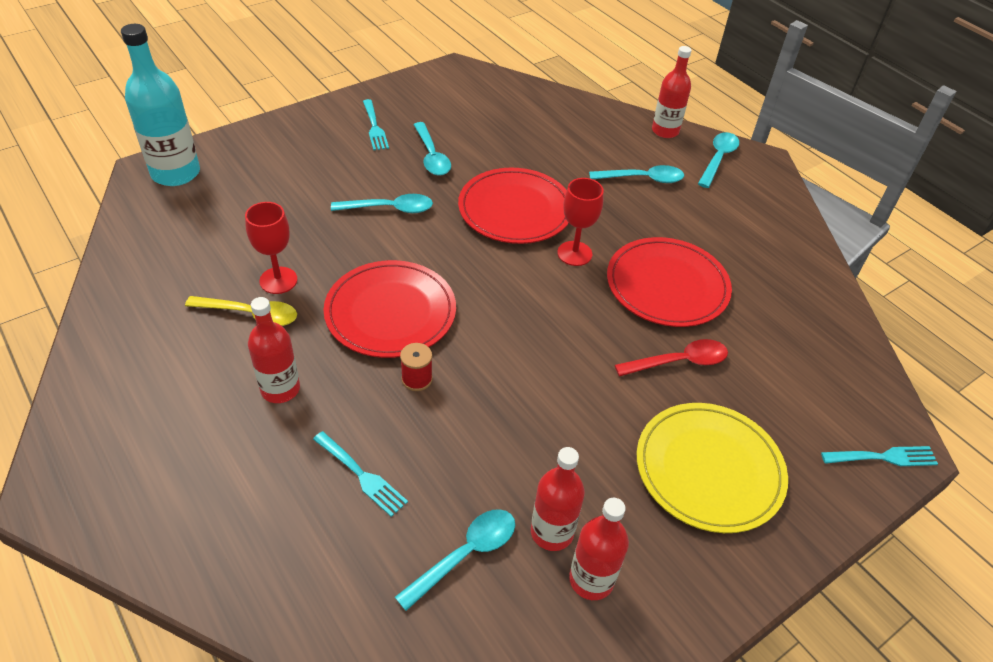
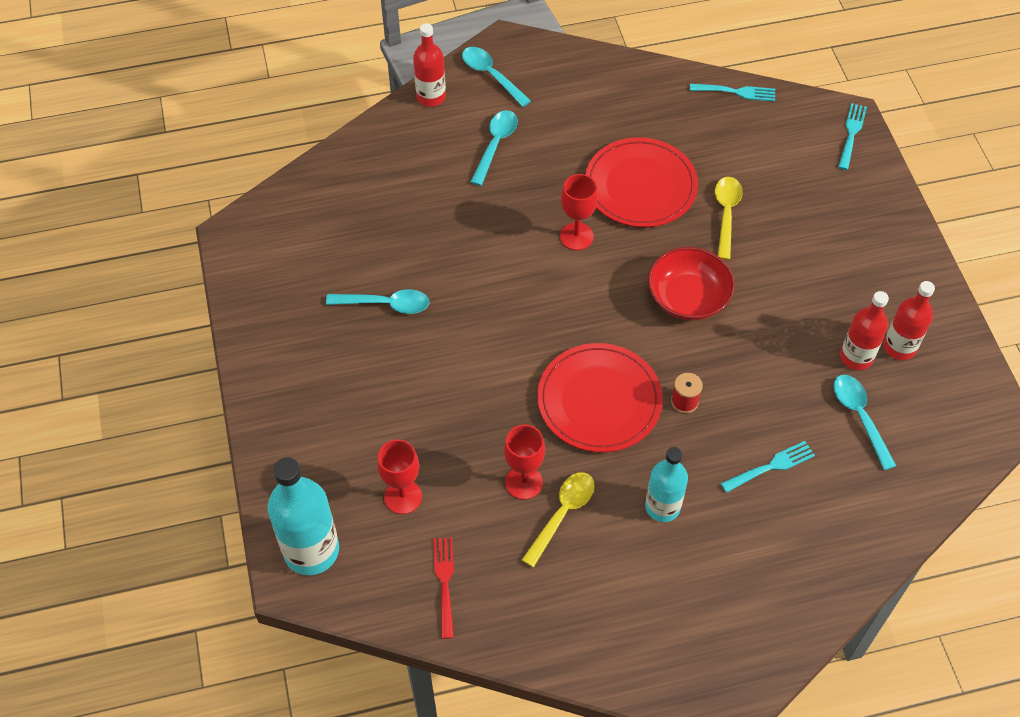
camera: 65 degrees left, 10 degrees up
red bottle [248,297,300,403] -> turquoise bottle [645,447,688,522]
turquoise spoon [331,194,433,213] -> none
turquoise fork [363,99,389,150] -> turquoise fork moved to [690,84,775,101]
red plate [458,168,569,244] -> none
red spoon [615,339,728,376] -> yellow spoon [715,177,743,260]
yellow plate [637,403,788,533] -> none
none -> red goblet [377,439,422,514]
none -> red fork [433,537,454,639]
none -> red bowl [648,247,735,321]

